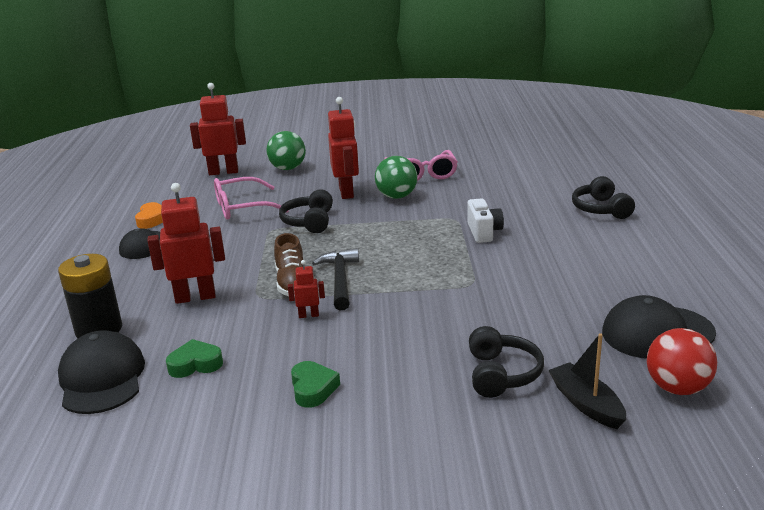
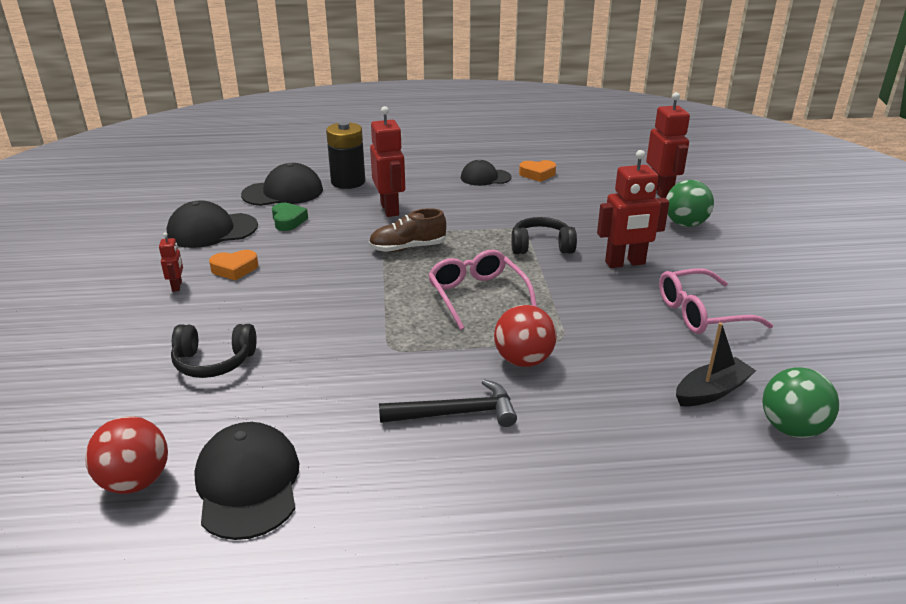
camera: 85 degrees right, 5 degrees up
pink glasses [214,177,289,219] -> pink glasses moved to [428,250,537,330]
red robot [288,260,325,318] -> red robot moved to [159,232,183,292]
green heart [291,361,340,408] -> orange heart [209,250,258,281]
black hammer [312,248,359,310] -> black hammer moved to [379,379,517,427]
green ball [375,156,417,199] -> green ball moved to [762,367,839,438]
white camera [468,198,504,243] -> red ball [494,305,557,367]
black boat [548,333,626,429] -> black boat moved to [676,322,756,406]
black headphones [572,176,635,219] -> none
none -> black cap [167,200,258,248]

